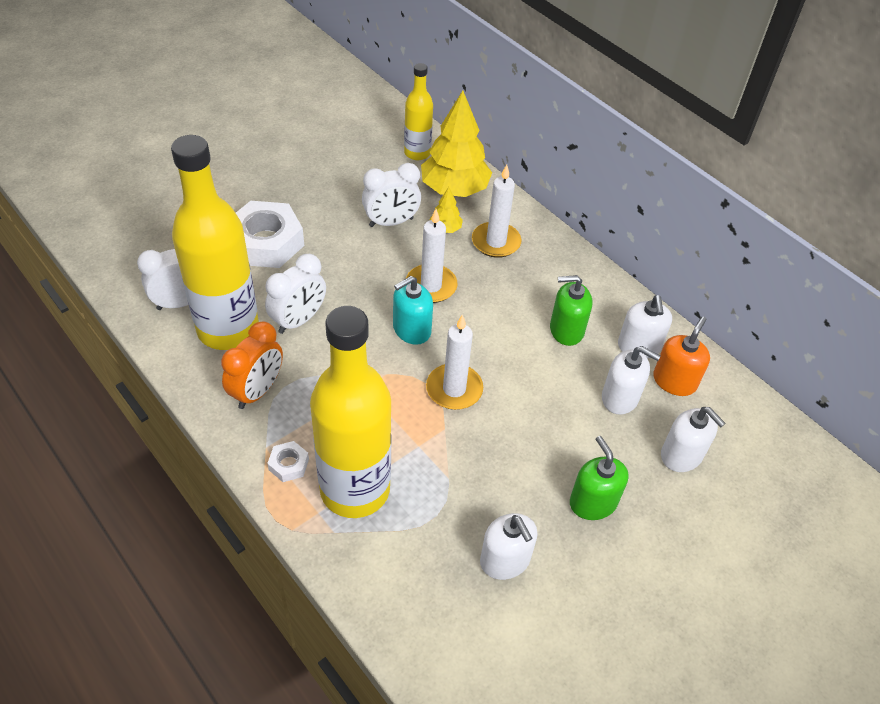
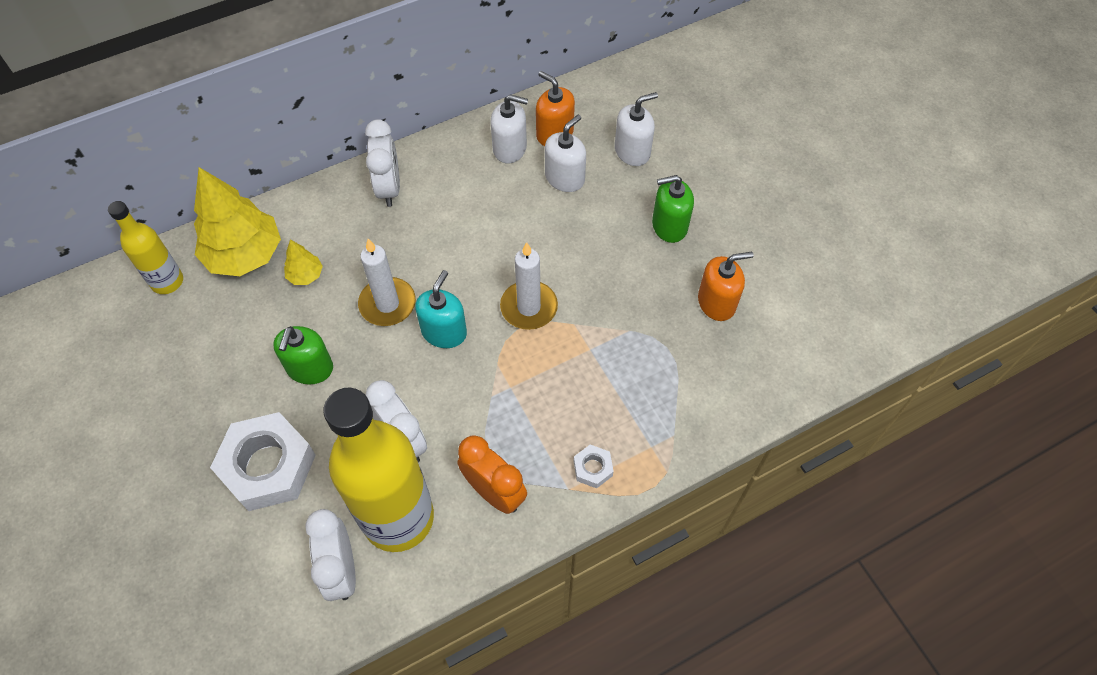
camera: 75 degrees left, 10 degrees up
yellow bottle [310,306,392,518] -> none
white clock [362,163,421,227] -> white clock moved to [365,119,400,207]
turquoise soap dispenser [393,276,433,345] -> turquoise soap dispenser turned 135 degrees counterclockwise [415,270,467,348]
white candle [472,165,521,258] -> none
white soap dispenser [480,513,537,580] -> orange soap dispenser [698,252,753,321]
green soap dispenser [550,275,592,346] -> green soap dispenser moved to [273,326,333,384]

